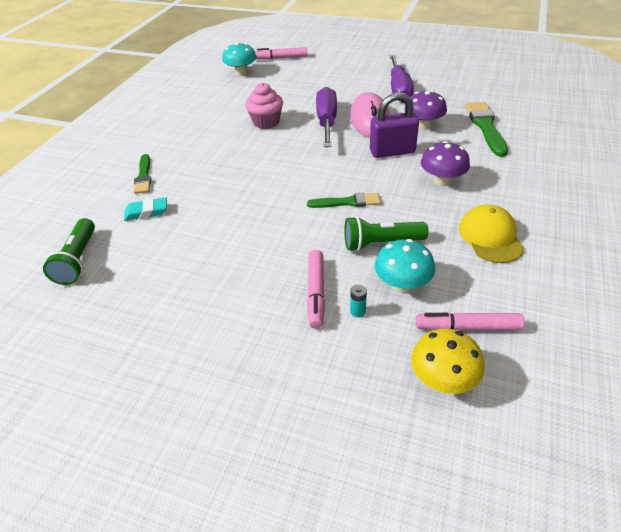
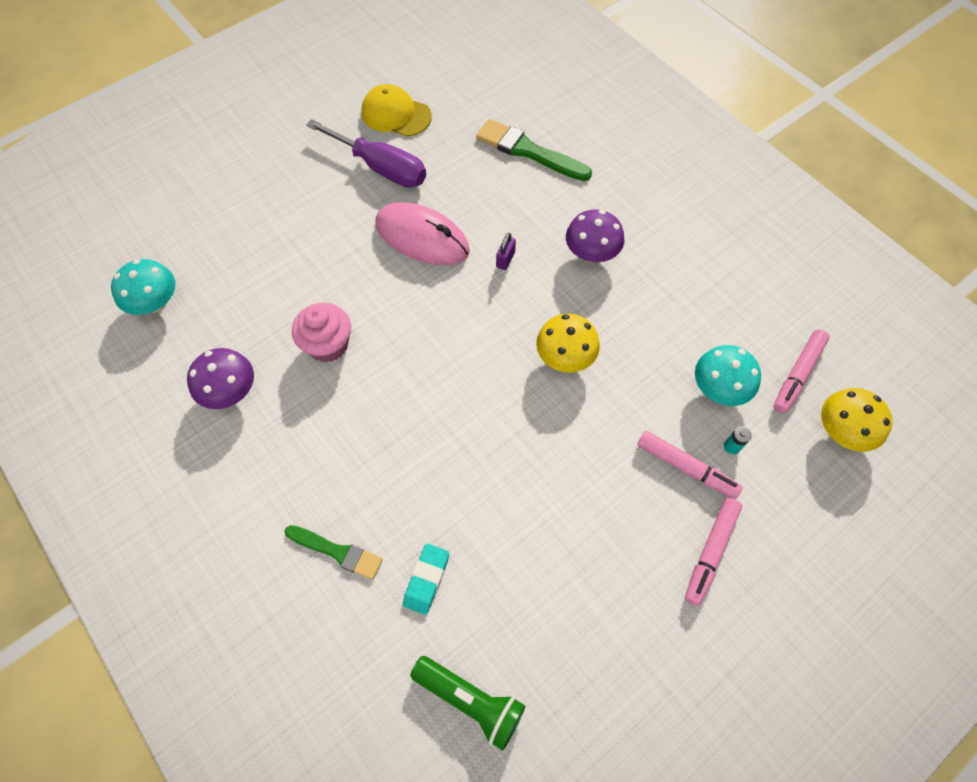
camera: 60 degrees left, 20 degrees up
pink marker [255,47,307,59] -> pink marker moved to [685,498,742,606]
green brush [307,193,381,208] -> yellow mushroom [536,314,600,373]
purple screwdriver [316,87,337,147] -> none
green flashlight [344,216,429,251] -> none
purple padlock [370,92,419,158] -> purple padlock [496,233,516,270], size x0.45
purple mushroom [404,91,447,130] -> purple mushroom moved to [187,348,254,409]
yellow cap [459,204,524,263] -> yellow cap moved to [362,84,432,137]

